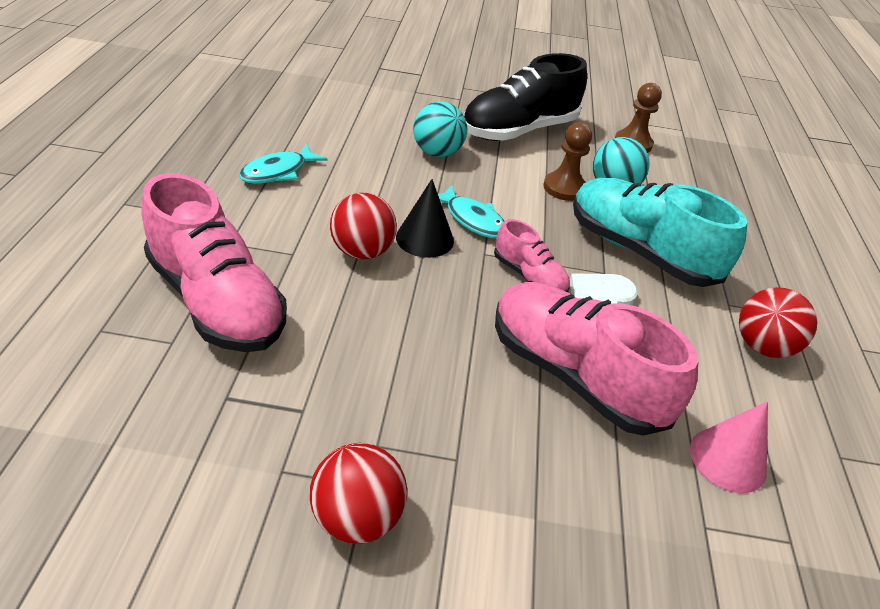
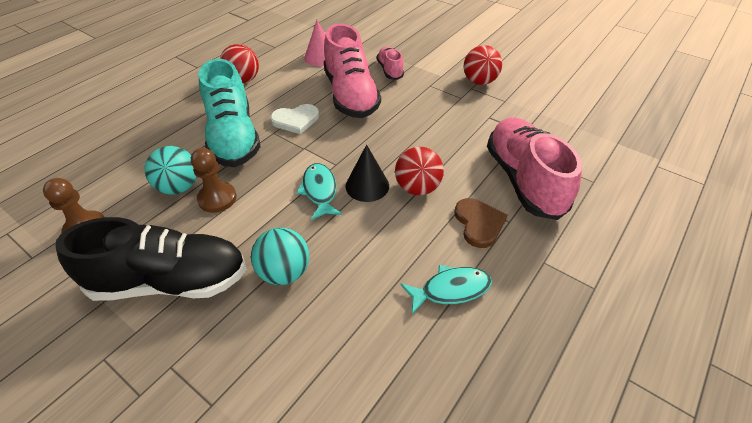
camera: 145 degrees left, 5 degrees up
pink shoe [494,219,570,293] -> pink shoe moved to [377,47,404,80]
none -> brown heart [454,198,507,248]

